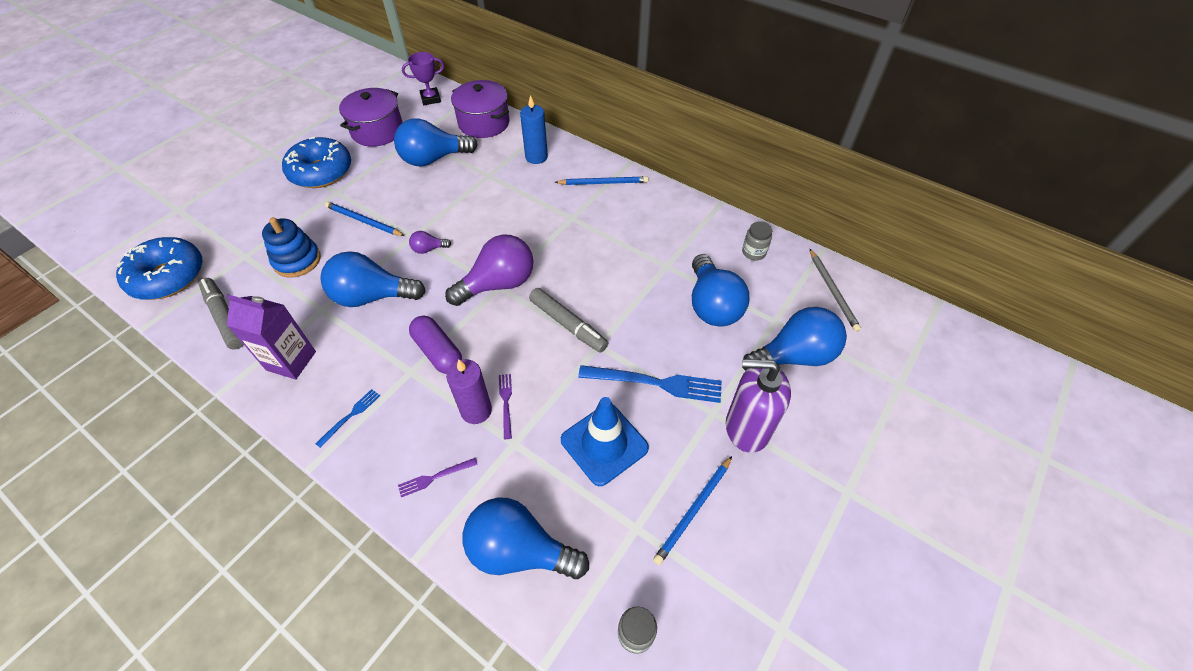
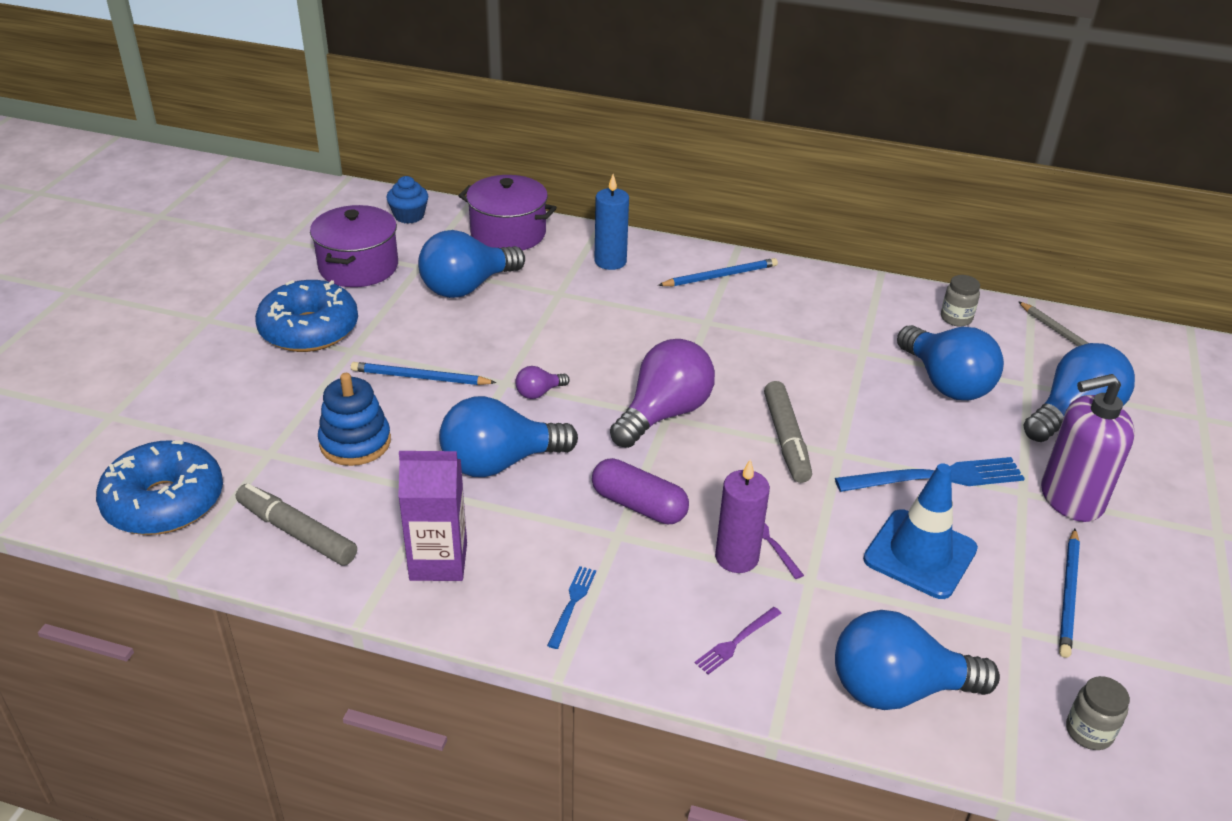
camera: 20 degrees left, 15 degrees down
purple trophy [402,52,444,105] -> blue cupcake [386,176,428,224]
grey marker [529,288,608,353] -> grey marker turned 60 degrees clockwise [764,381,812,483]

